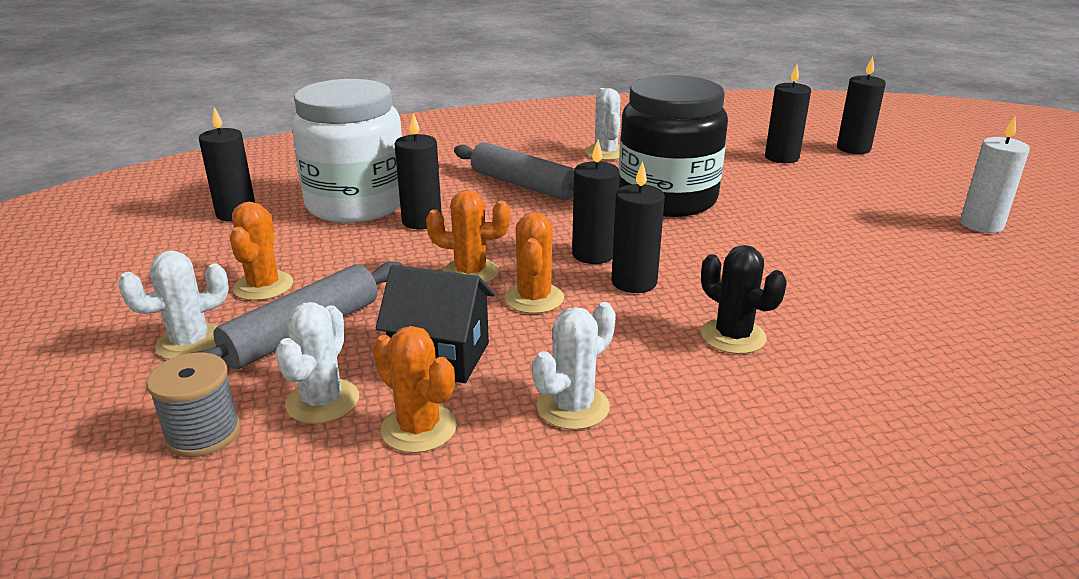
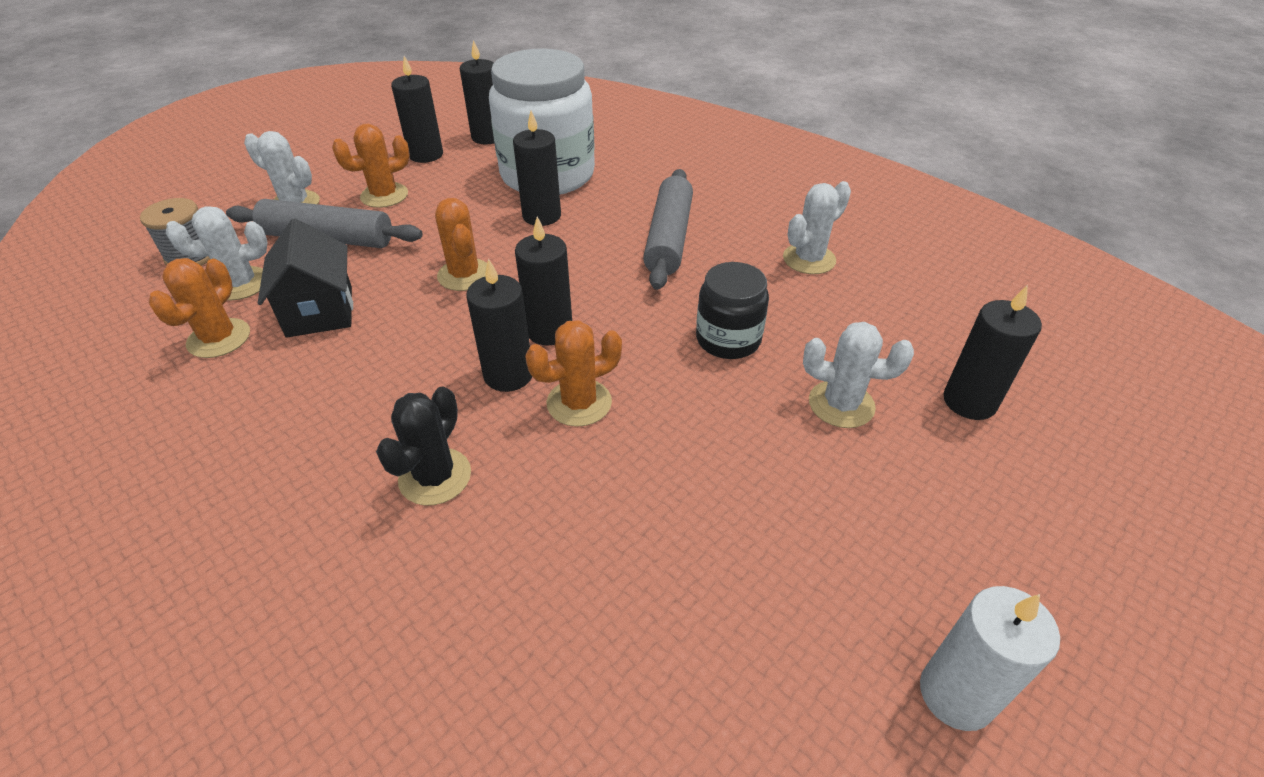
camera: 60 degrees right, 15 degrees up
orange cactus [504,212,564,314] -> orange cactus moved to [525,320,622,427]
white cactus [532,302,616,430] -> white cactus moved to [803,322,914,428]
black jar [619,75,728,217] -> black jar [696,262,769,359], size x0.52
black candle [837,57,886,154] -> black candle moved to [391,56,443,163]

